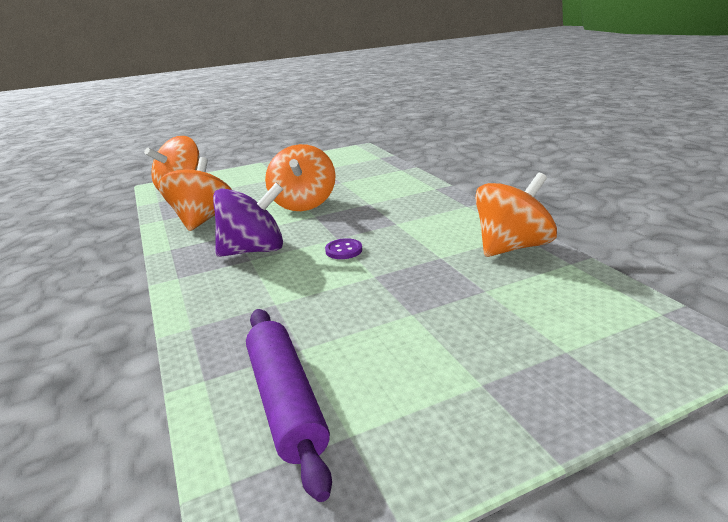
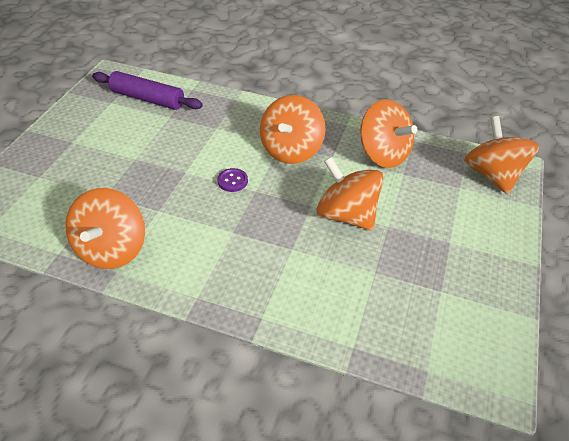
camera: 130 degrees right, 20 degrees up
purple spinning top [213,183,283,257] -> orange spinning top [260,95,326,164]

